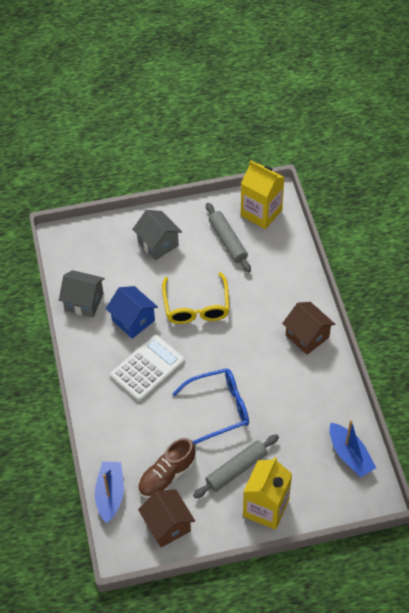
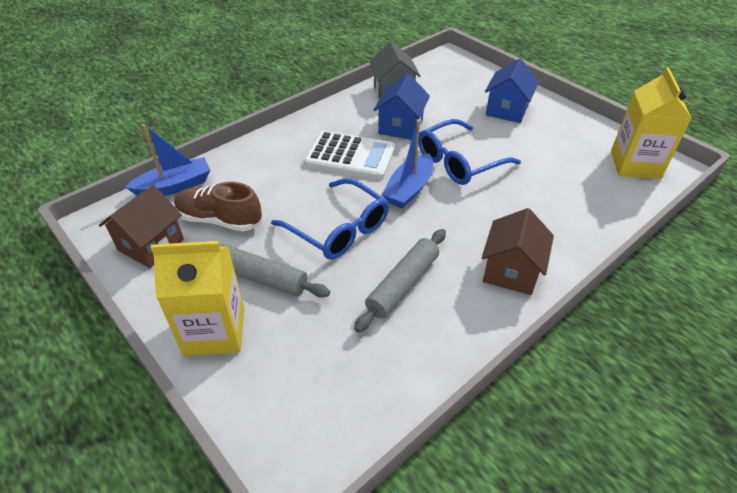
camera: 60 degrees right, 10 degrees down
grey house [132,210,182,260] -> blue house [485,59,539,123]
yellow glasses [162,272,230,324] -> blue glasses [418,119,521,185]
grey rolling pin [206,203,251,273] -> grey rolling pin moved to [354,229,446,332]
blue boat [329,420,376,477] -> blue boat moved to [382,119,433,209]

